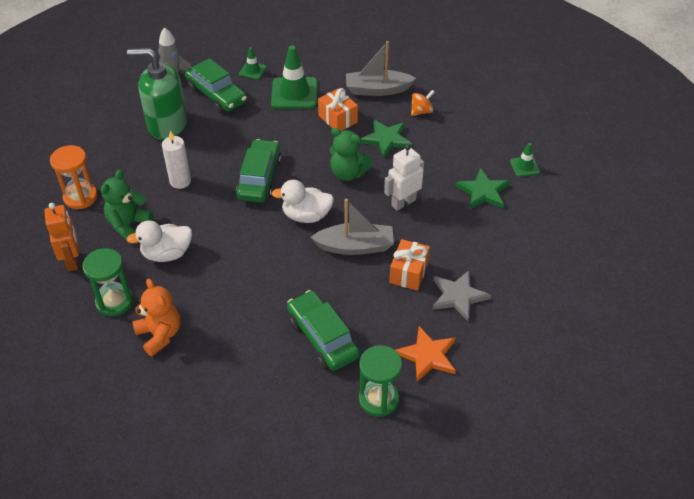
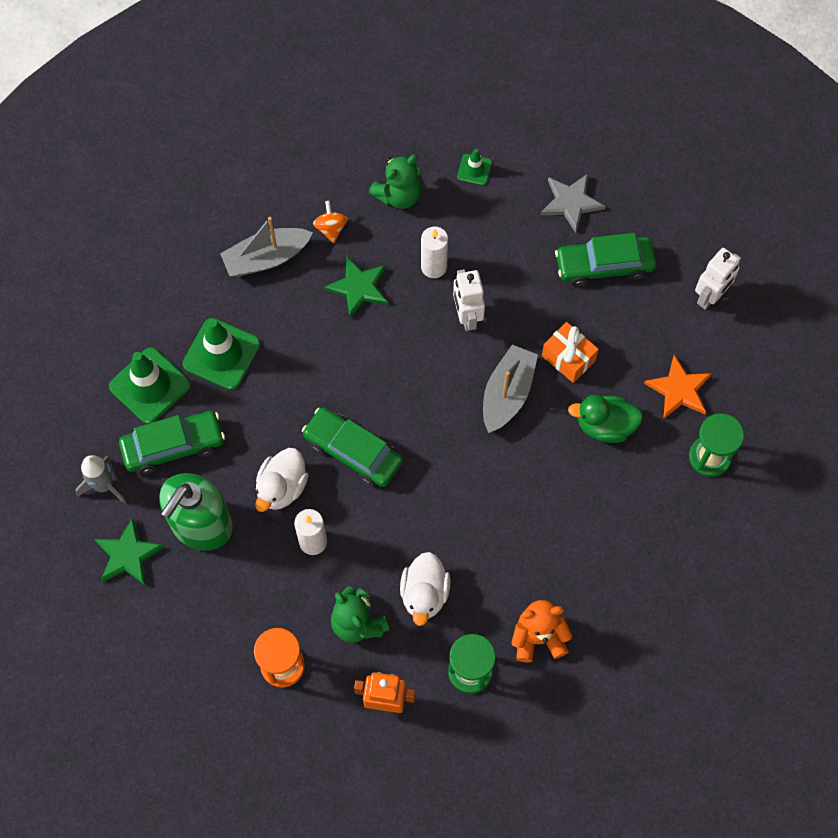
camera: 65 degrees left, 20 degrees up
green traffic cone [239,47,267,80] -> green traffic cone [109,347,191,424], size x1.96
white duck [271,180,334,223] -> white duck moved to [255,448,309,512]
green car [287,290,360,371] -> green car moved to [555,233,656,286]
orange gift [318,88,358,131] -> none
green teddy bear [330,128,373,181] -> green teddy bear moved to [369,154,421,209]
grey boat [346,41,416,96] -> grey boat turned 45 degrees clockwise [220,217,313,277]
grey star [432,271,491,321] -> grey star moved to [540,174,605,233]
green star [455,168,510,209] -> green star moved to [94,518,165,586]
none -> white candle [421,227,448,278]
none -> green duck [568,395,643,443]
none -> white robot [695,248,741,310]

